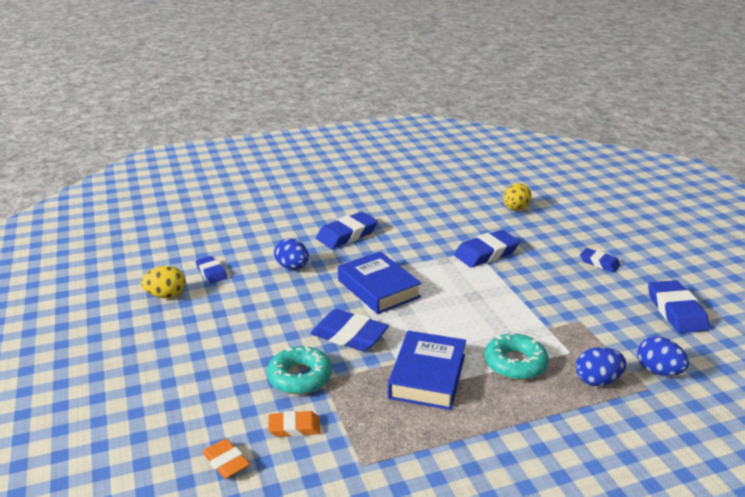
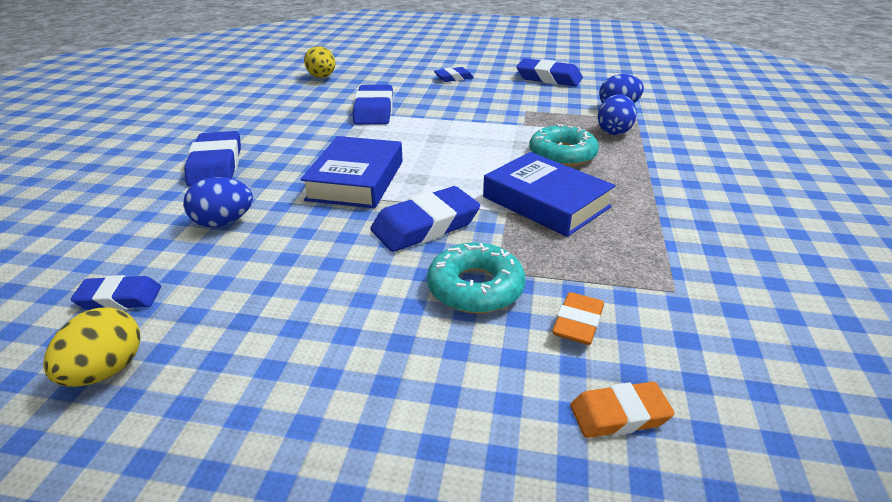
camera: 60 degrees left, 5 degrees up
blue book [338,251,422,314] -> blue book turned 75 degrees counterclockwise [300,136,403,208]

